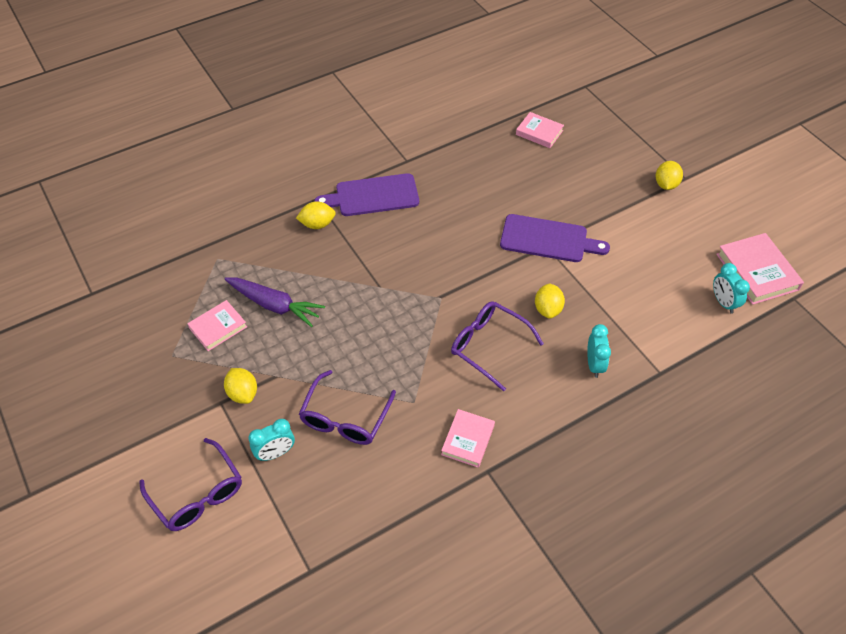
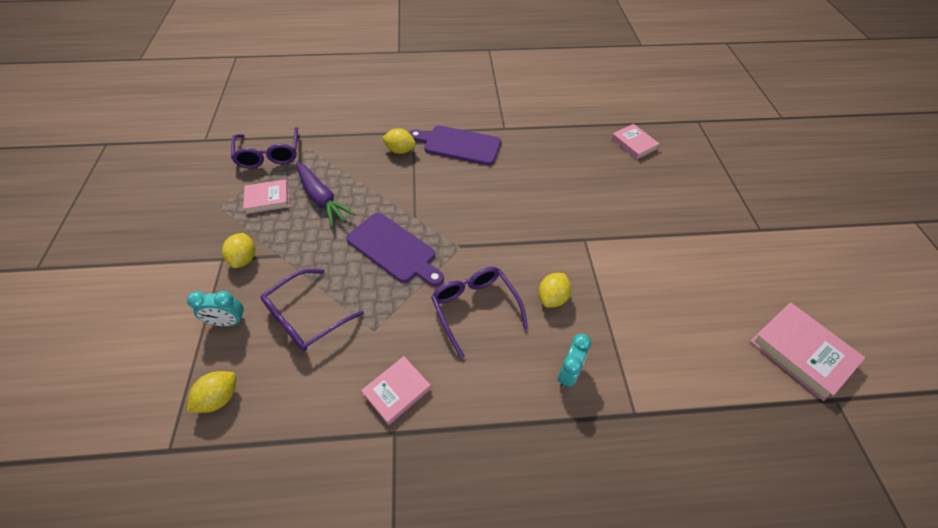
camera: 25 degrees right, 0 degrees up
purple glasses [139,438,242,531] -> purple glasses moved to [231,127,298,169]
purple cutting board [500,214,610,262] -> purple cutting board moved to [346,213,444,286]
yellow lemon [656,161,683,190] -> yellow lemon moved to [187,371,236,413]
turquoise clock [713,263,750,314] -> none
pink book [716,233,804,305] -> pink book turned 45 degrees counterclockwise [750,302,865,401]

